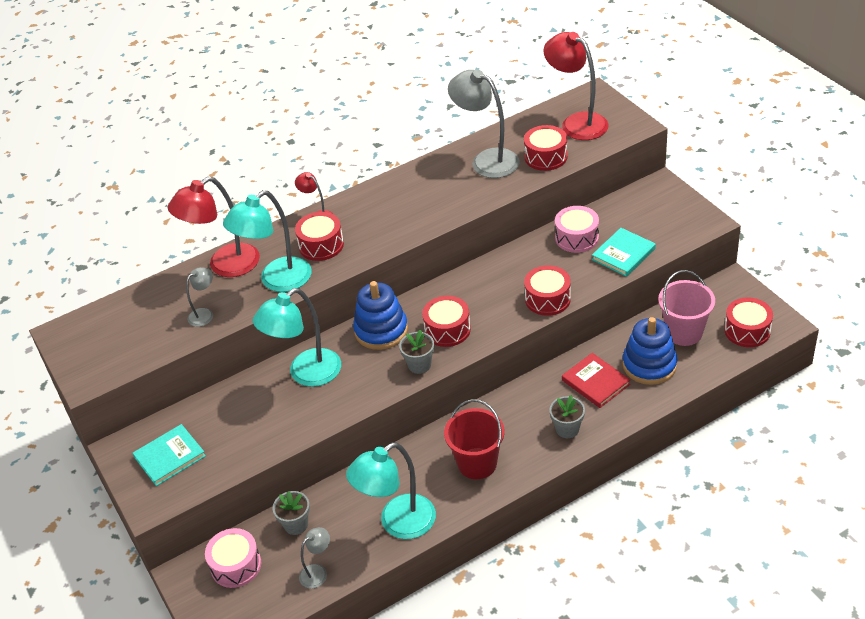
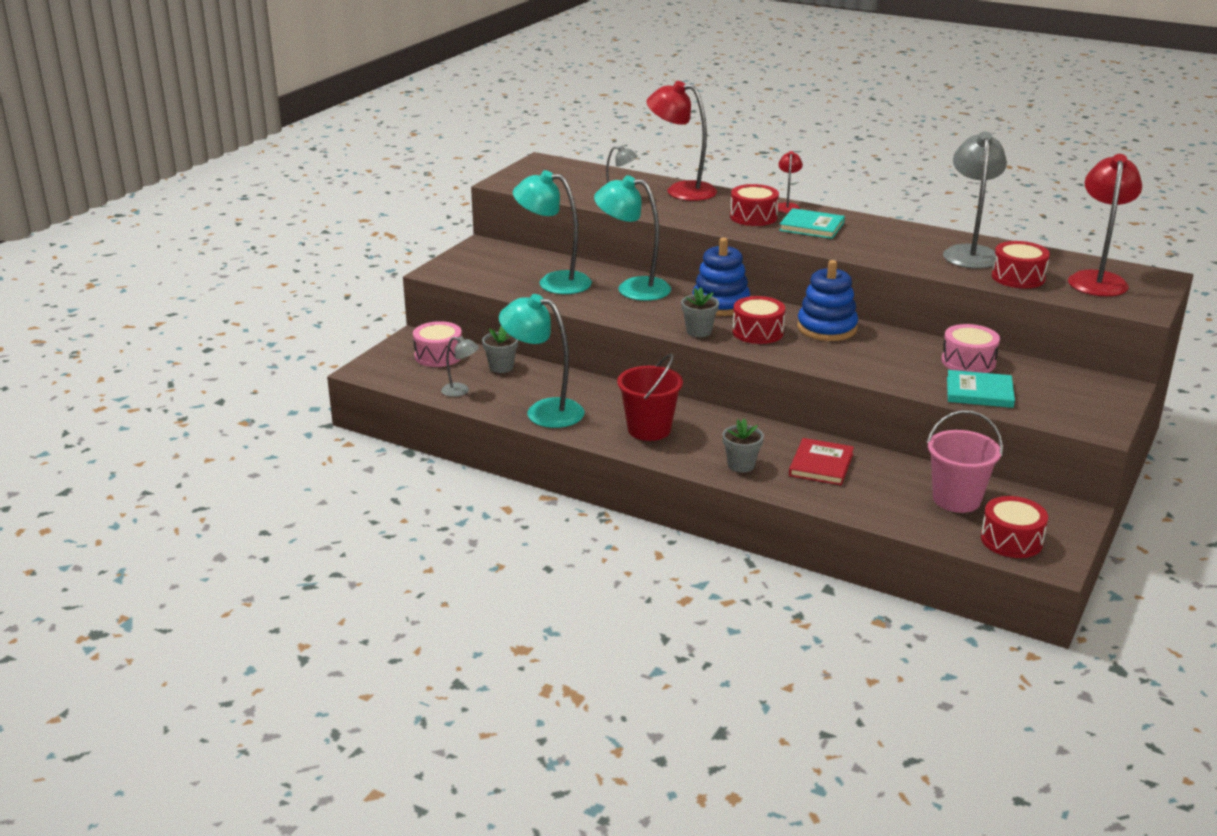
camera: 55 degrees right, 15 degrees down
turquoise book [133,424,206,486] -> turquoise book moved to [779,208,845,239]
turquoise lamp [223,190,312,292] -> turquoise lamp moved to [513,170,592,294]
red drum [524,265,571,316] -> none
blue stacking toy [622,317,678,385] -> blue stacking toy moved to [797,260,858,341]

